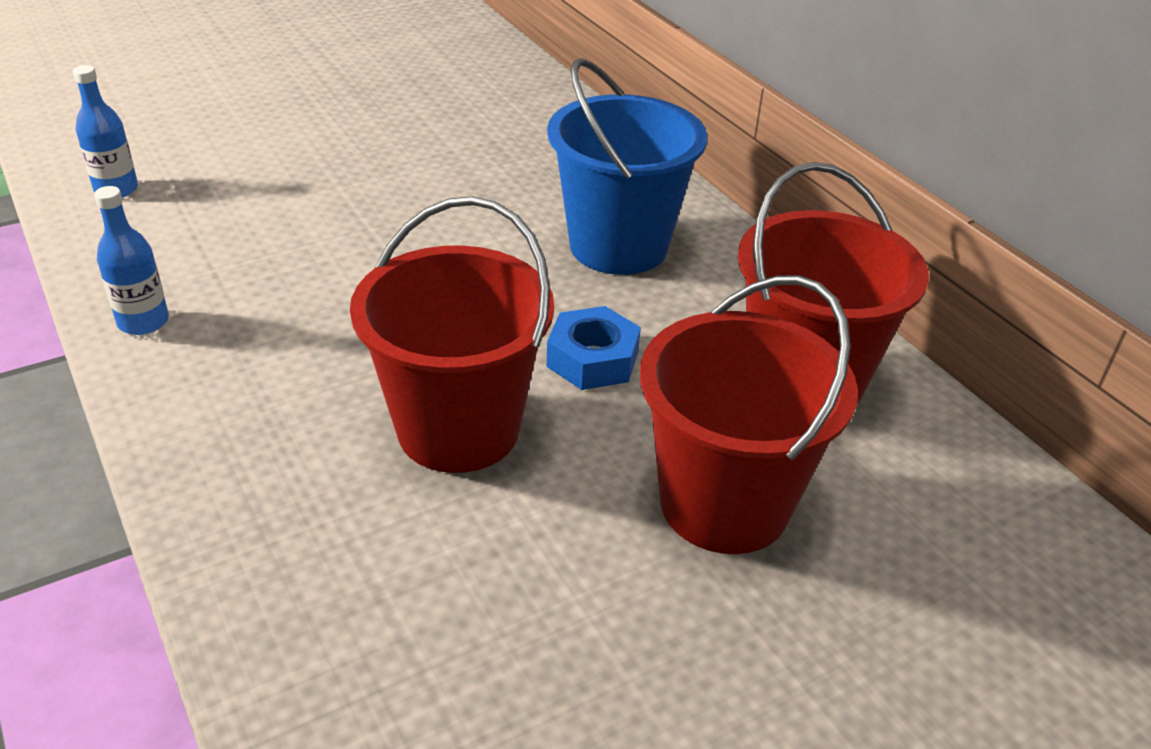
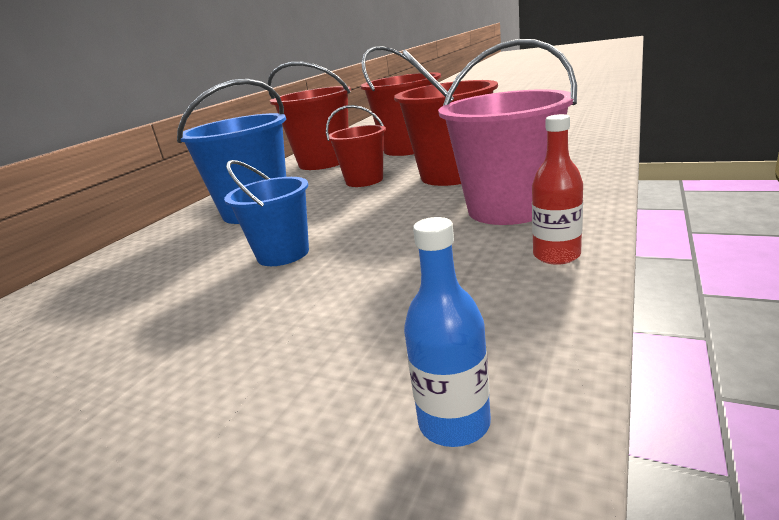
camera: 120 degrees left, 15 degrees down
blue bottle [94,186,169,335] -> red bottle [532,114,583,265]
blue nut [547,306,641,390] -> red bucket [326,105,386,187]
none -> blue bucket [224,160,309,266]
none -> pink bucket [438,39,577,225]

